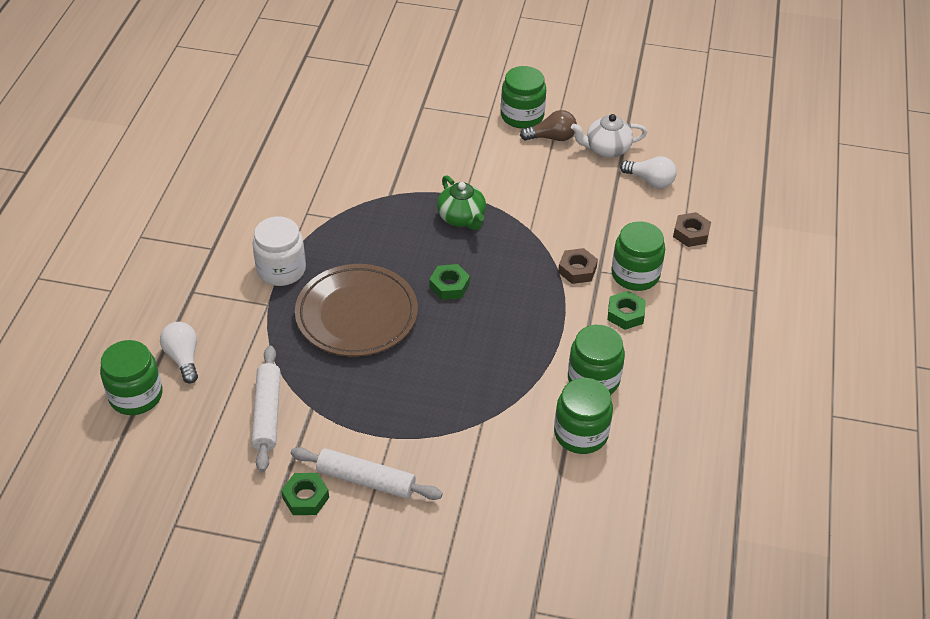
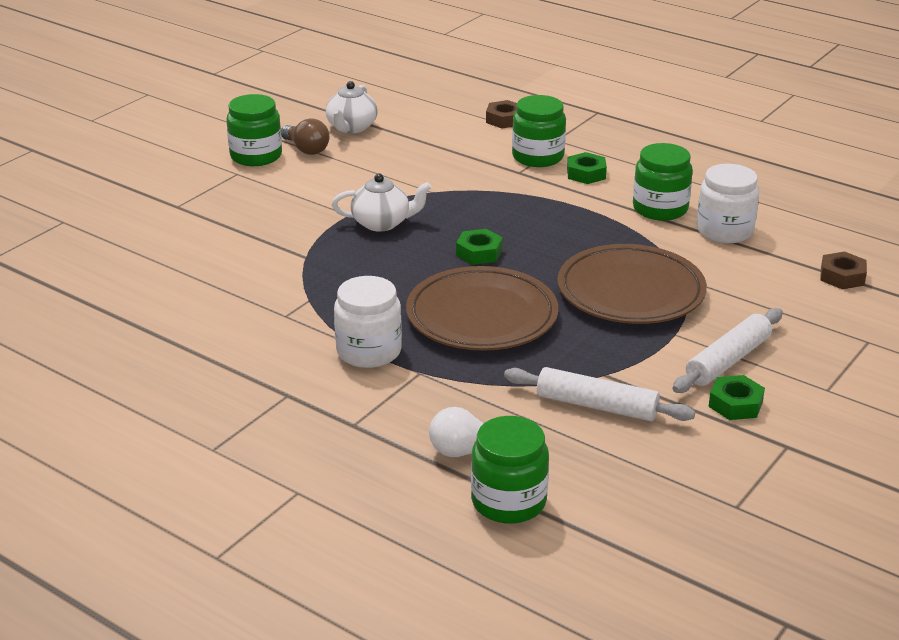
camera: 65 degrees left, 15 degrees down
green teapot [437,175,486,230] -> white teapot [332,174,432,232]
brown light bulb [520,110,577,141] -> brown light bulb turned 120 degrees clockwise [281,118,329,155]
green jar [554,378,613,454] -> white jar [697,164,759,243]
brown nut [558,248,598,284] -> brown nut moved to [820,251,867,289]
white light bulb [620,156,677,188] -> none
none -> brown plate [558,244,707,324]

